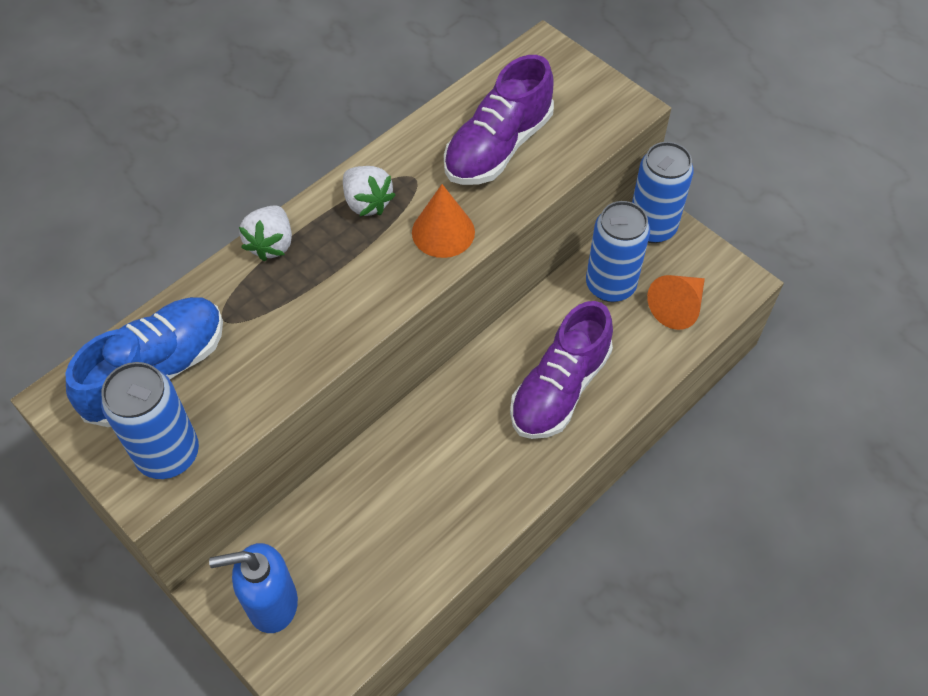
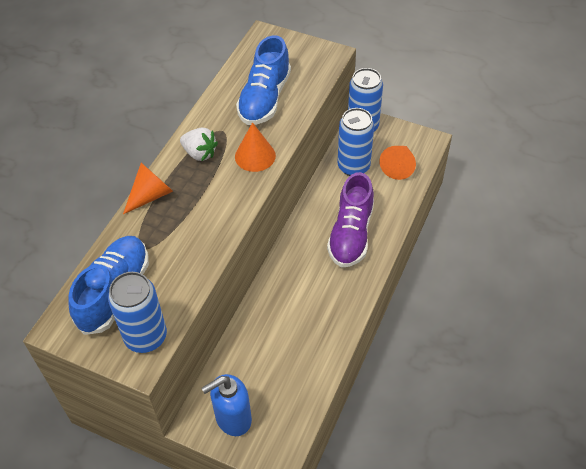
camera: 20 degrees left, 5 degrees down
white strawberry [239,206,292,261] -> orange cone [123,163,173,214]
purple shoe [444,55,554,185] -> blue shoe [236,35,291,125]

